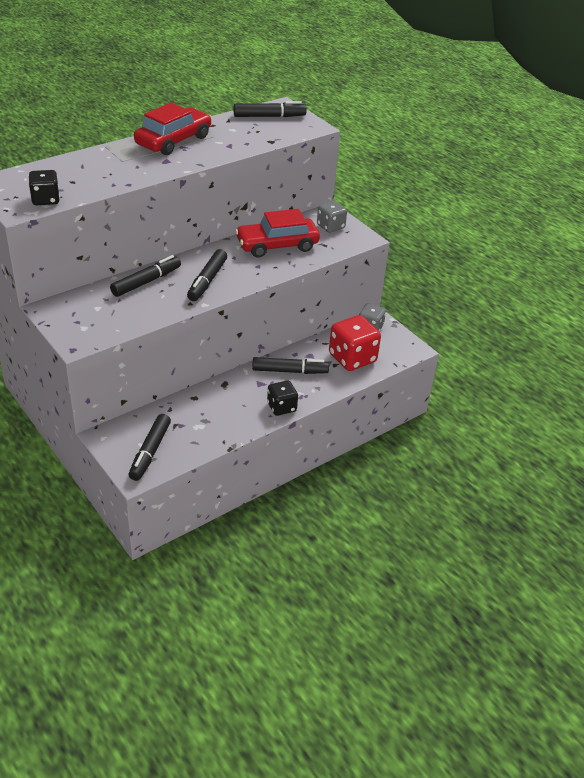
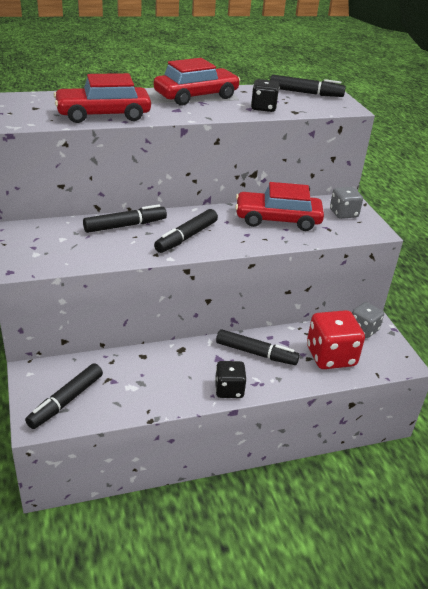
camera: 20 degrees right, 5 degrees down
black dice [29,170,60,205] -> black dice moved to [251,79,279,112]
none -> red car [54,73,151,123]

